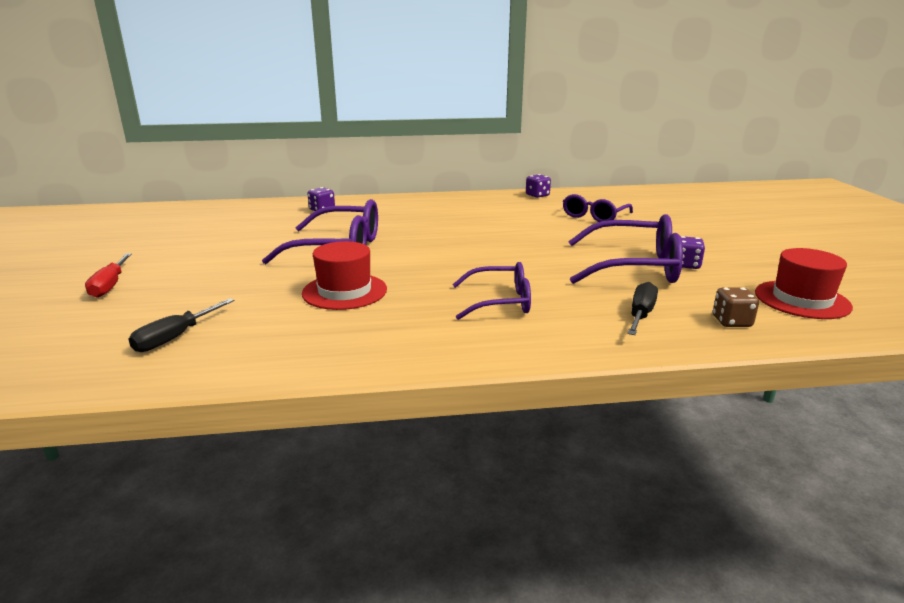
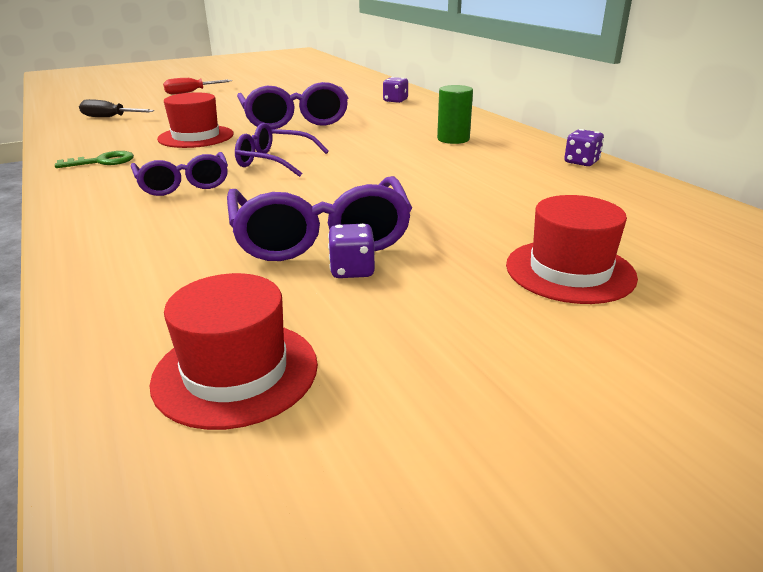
camera: 70 degrees right, 5 degrees up
purple glasses [563,194,633,222] -> purple glasses moved to [235,123,329,177]
black screwdriver [627,282,658,335] -> none
brown dice [713,287,759,327] -> none
none -> green key [55,151,134,168]
none -> green cylinder [437,85,473,144]
none -> red hat [506,195,638,304]

